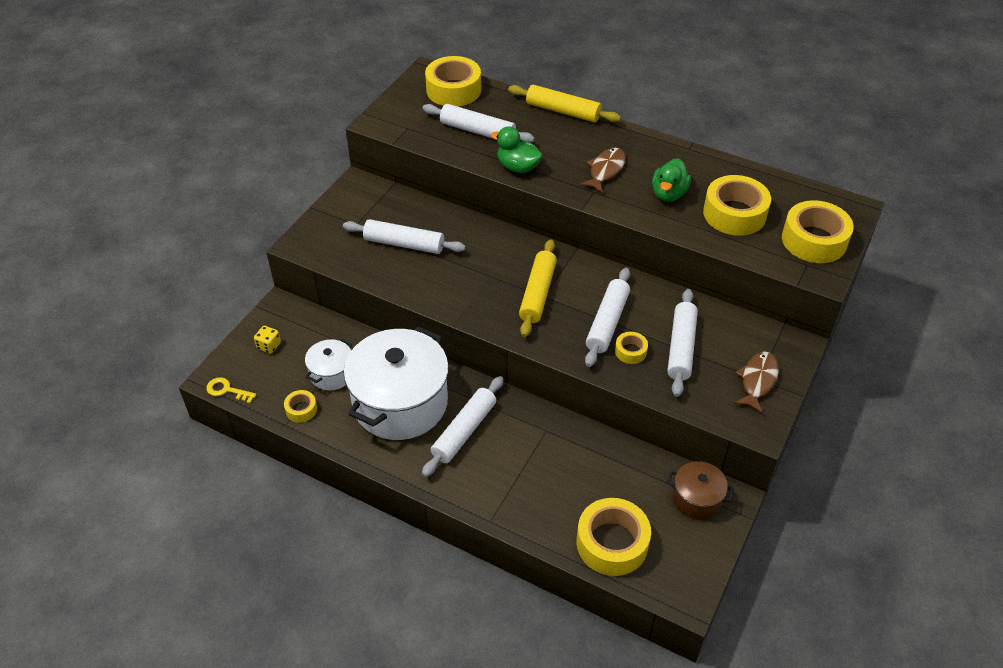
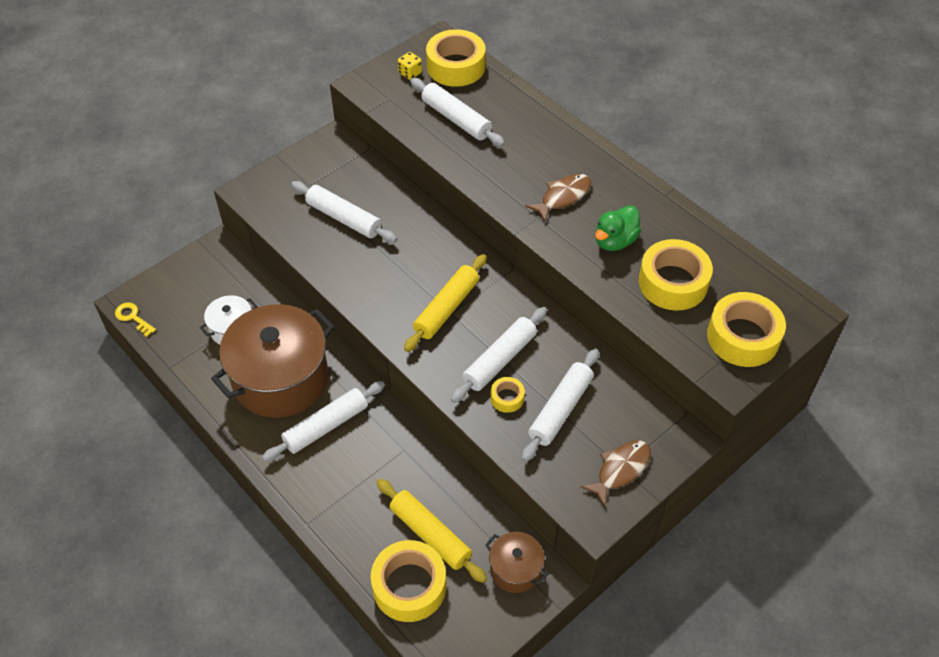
camera: 20 degrees right, 5 degrees up
yellow dice [254,326,281,354] -> yellow dice moved to [398,52,422,80]
yellow tape [284,390,317,422] -> none
white pot [344,326,449,440] -> brown pot [211,304,335,418]
green duck [491,126,543,173] -> none
yellow rolling pin [508,85,621,122] -> yellow rolling pin moved to [377,479,487,583]

